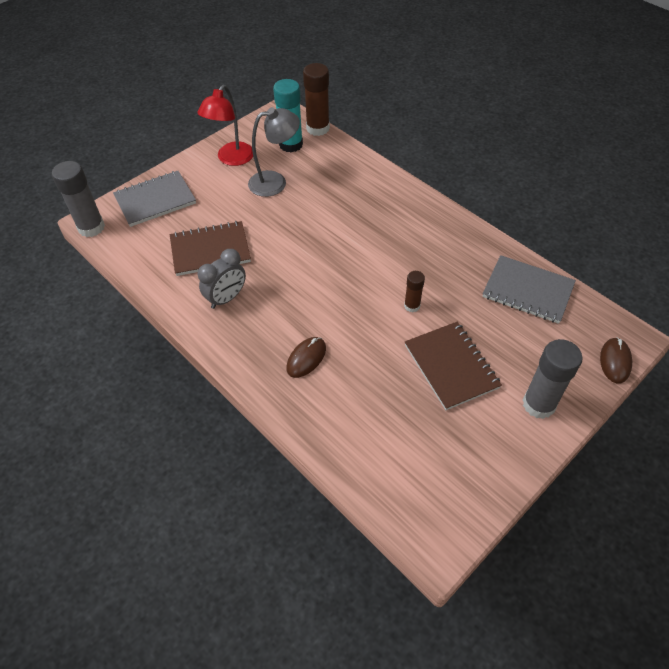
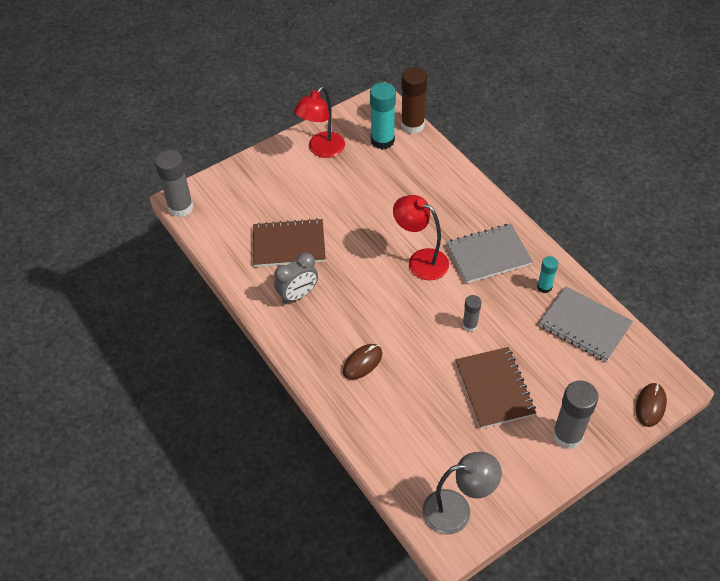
camera: 10 degrees right, 0 degrees up
grey notebook [113,171,196,227] -> grey notebook moved to [446,224,533,284]
grey lamp [248,107,300,197] -> grey lamp moved to [422,452,502,535]
brown glue stick [404,271,425,312] -> grey glue stick [462,295,482,332]
none -> red lamp [393,195,449,280]
none -> turquoise glue stick [537,256,558,293]

